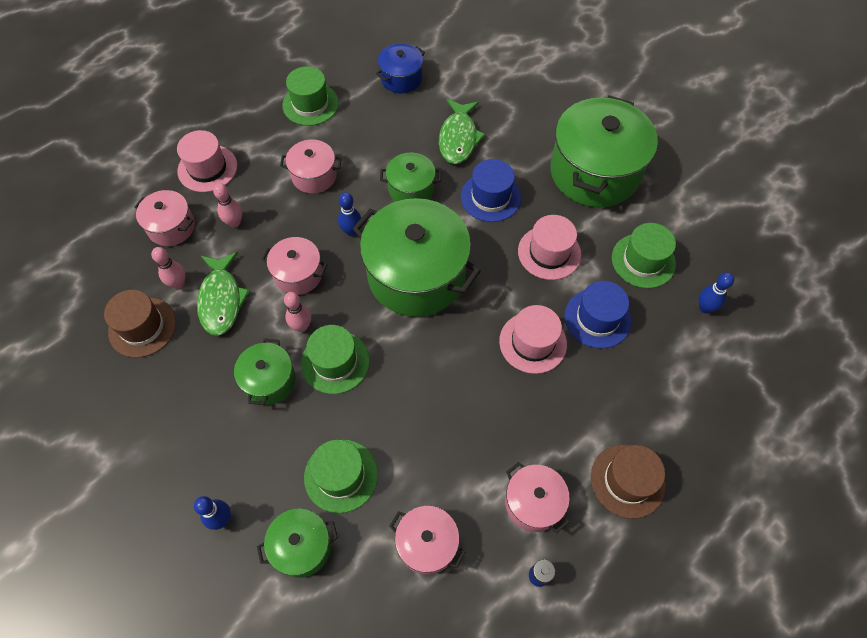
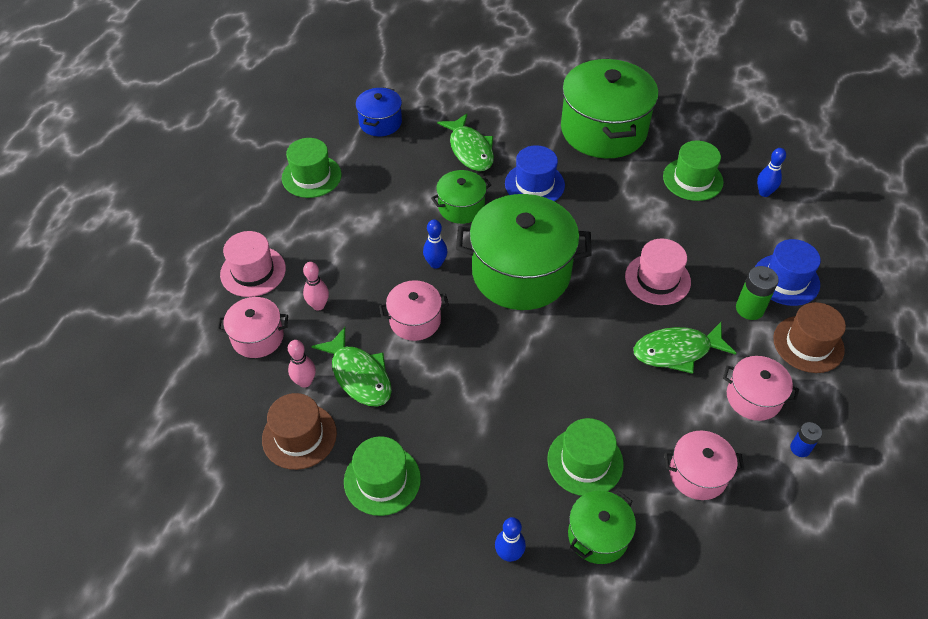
camera: 30 degrees left, 10 degrees down
green pot [234,338,296,405] -> none
pink pot [280,139,342,194] -> none
pink bowling pin [284,292,311,332] -> none
green hat [301,325,370,394] -> green hat moved to [344,436,421,516]
pink hat [518,215,581,280] -> none
blue hat [564,281,631,349] -> blue hat moved to [755,239,821,306]
none -> green fish [633,322,736,374]
none -> green battery [736,266,779,320]

